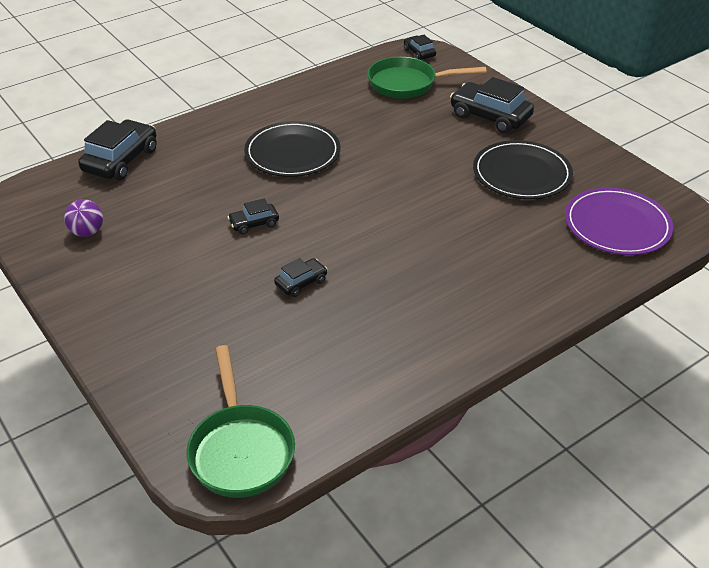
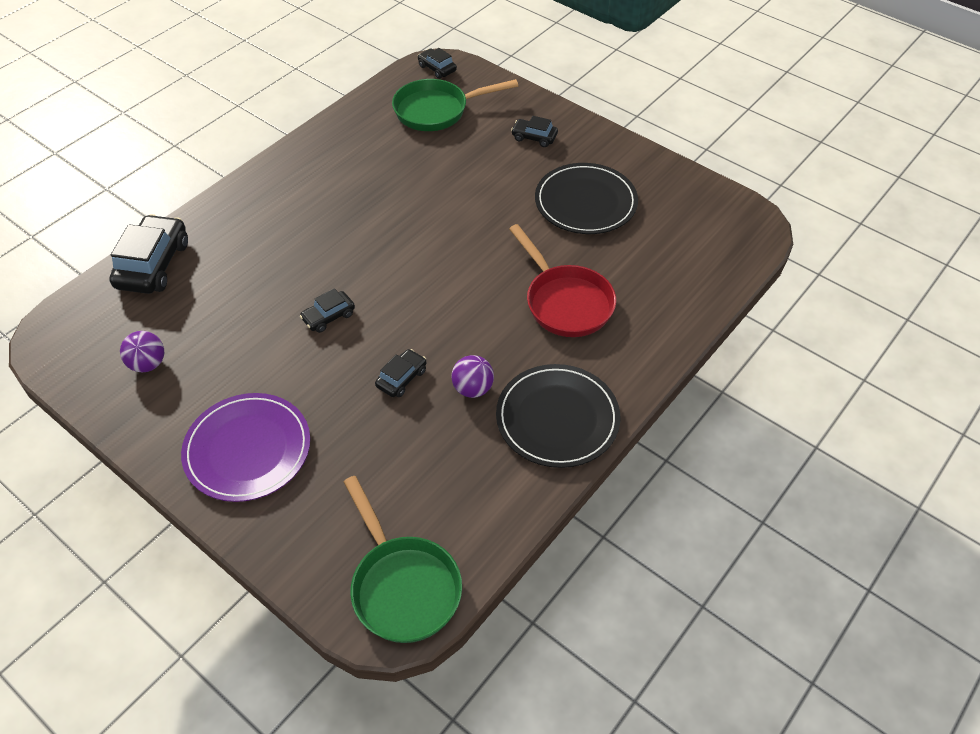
camera: 15 degrees left, 10 degrees up
black plate [244,121,341,177] -> black plate moved to [496,364,620,468]
black car [450,77,534,134] -> black car [511,116,558,147], size x0.53
purple plate [565,188,673,255] -> purple plate moved to [181,393,310,502]
none -> purple ball [451,355,494,398]
none -> red pan [509,224,616,337]

